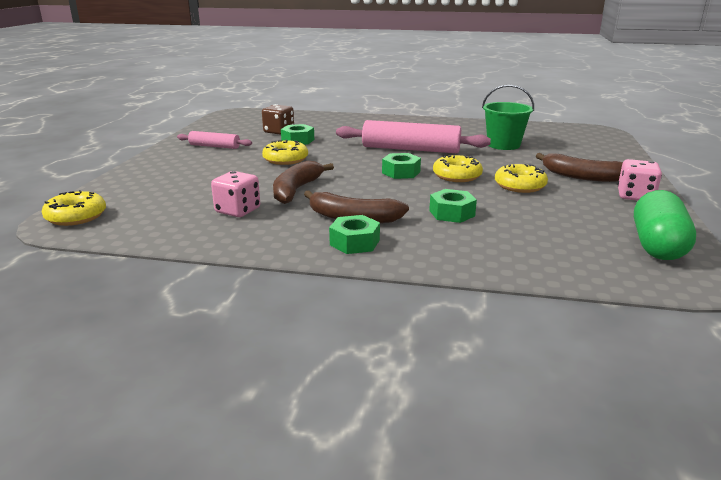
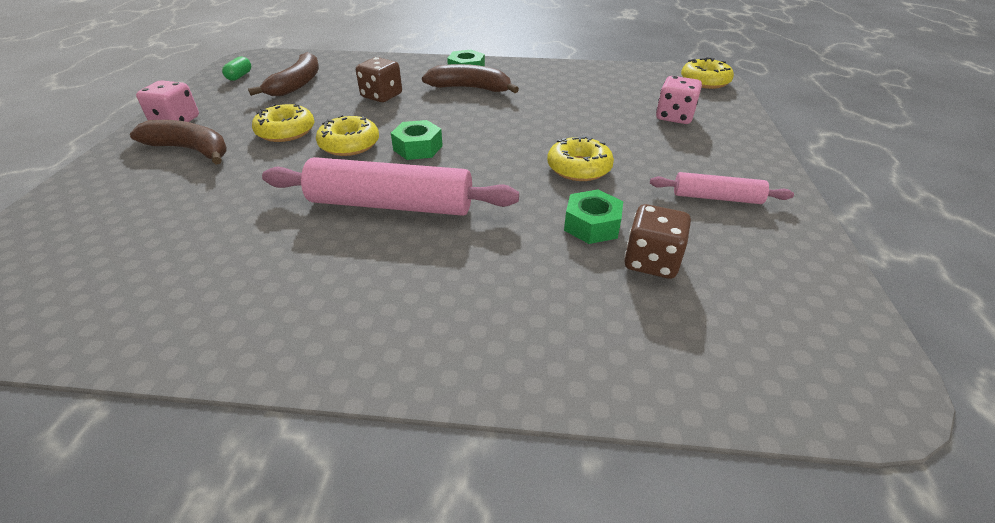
camera: 175 degrees right, 15 degrees up
pink dice [211,171,260,217] -> pink dice moved to [656,76,702,124]
brown banana [273,161,334,204] -> brown banana moved to [248,52,319,96]
green nut [429,189,477,223] -> brown dice [356,57,402,102]
green bucket [482,85,534,150] -> none
green capsule [634,190,696,260] -> green capsule [222,56,251,81], size x0.45

